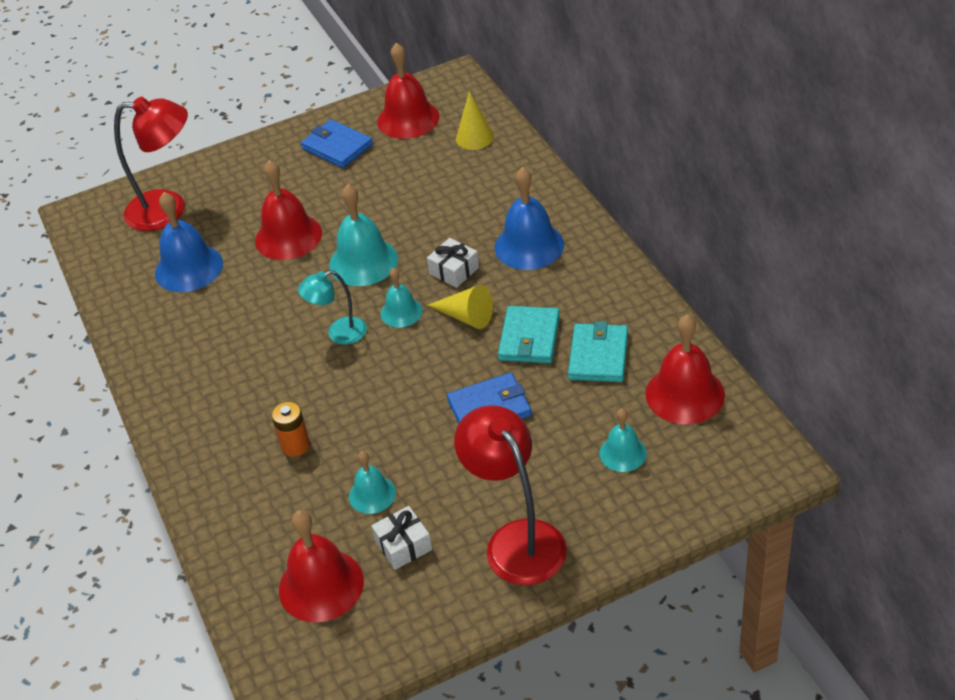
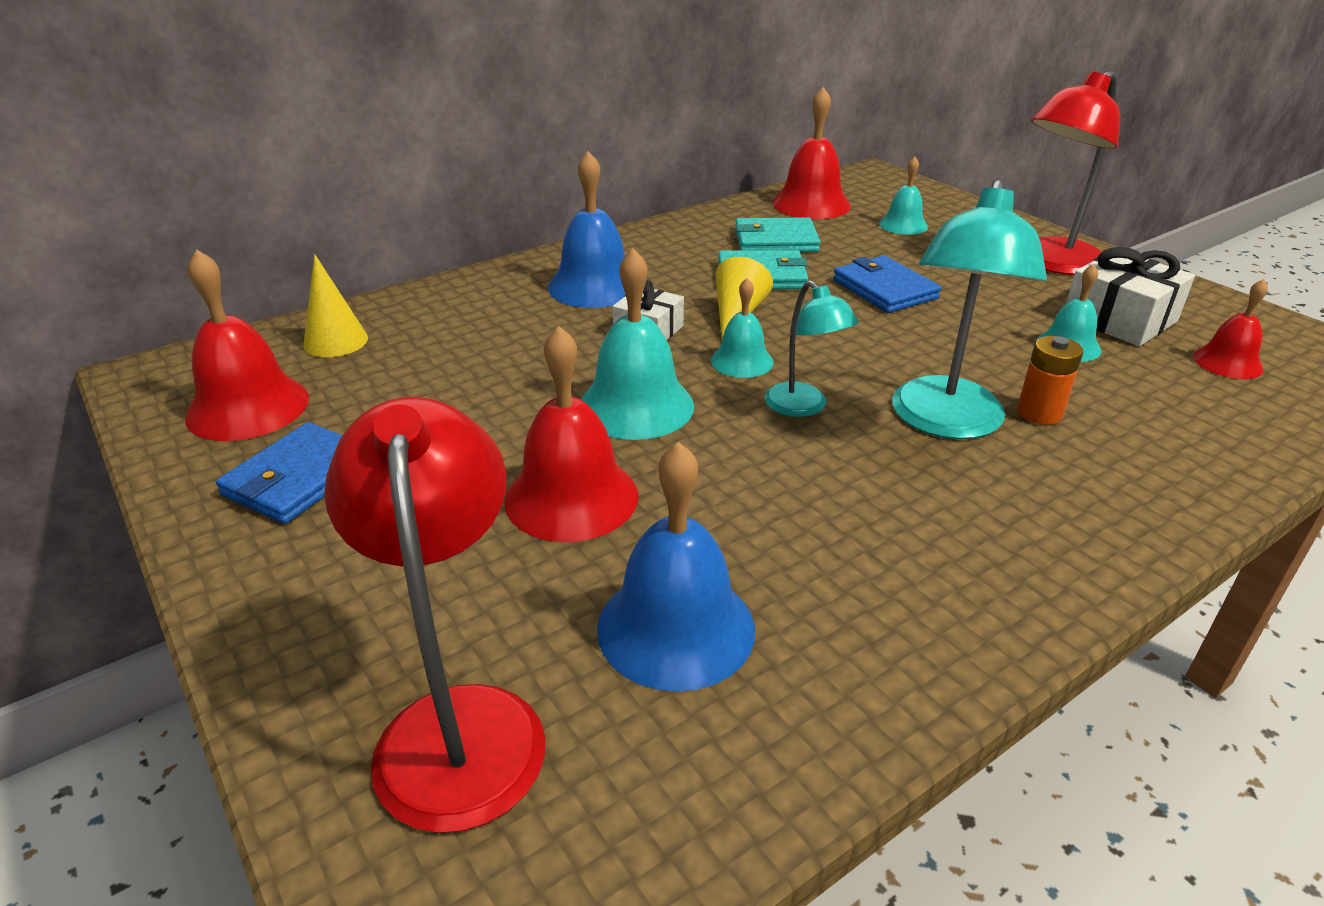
camera: 105 degrees left, 10 degrees down
red bell [279,510,364,622] -> red bell [1193,279,1268,379], size x0.58
white gift [371,506,432,570] -> white gift [1066,247,1195,346], size x1.58
none -> turquoise lamp [892,178,1047,439]

